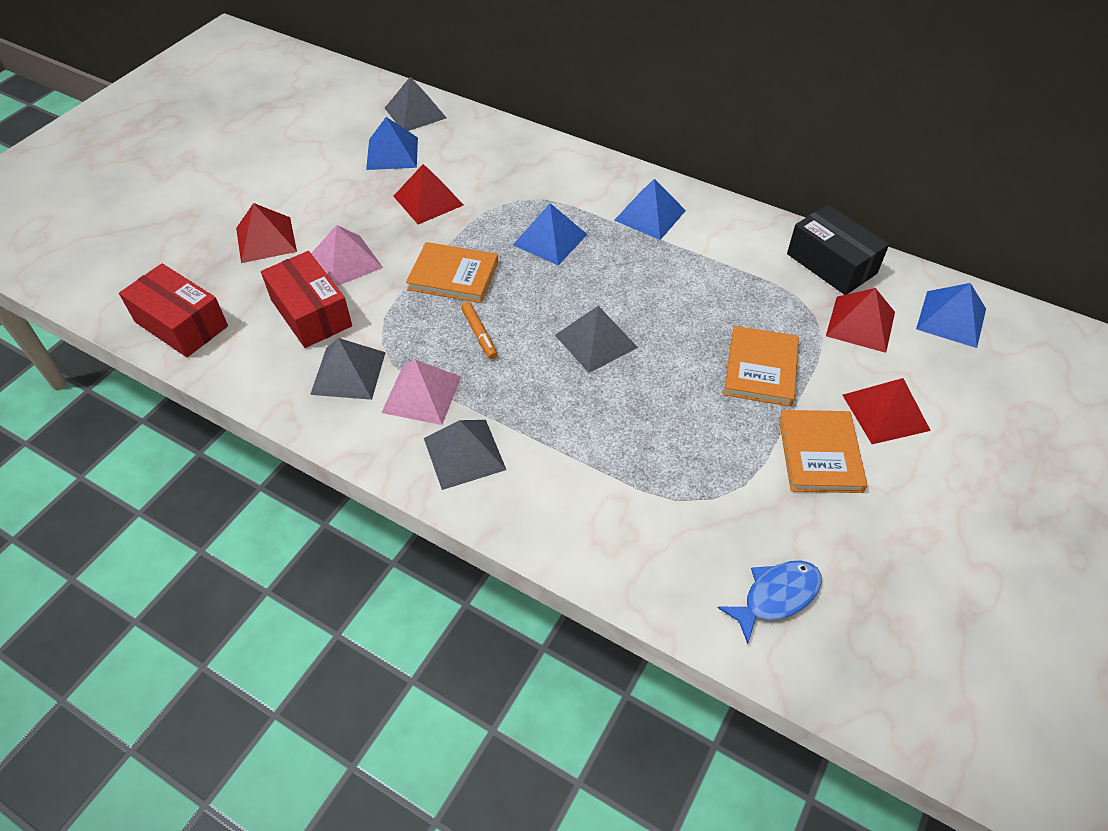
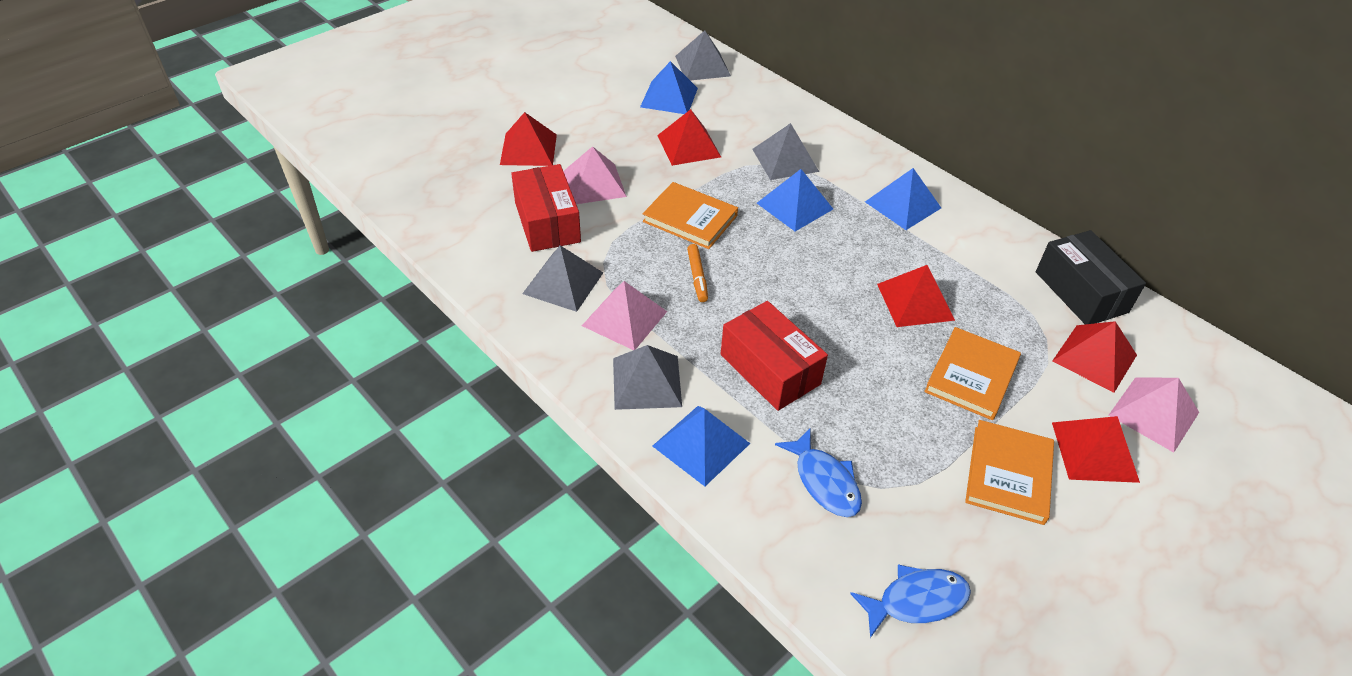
camera: 15 degrees right, 5 degrees down
red box [119,263,228,357] -> red box moved to [721,301,828,411]
grey pyramid [555,306,638,373] -> grey pyramid moved to [752,123,819,180]
blue pyramid [916,283,986,348] -> blue pyramid moved to [653,406,750,486]
none -> blue fish [775,428,862,517]
none -> red pyramid [877,265,955,327]
none -> pink pyramid [1109,377,1199,453]

